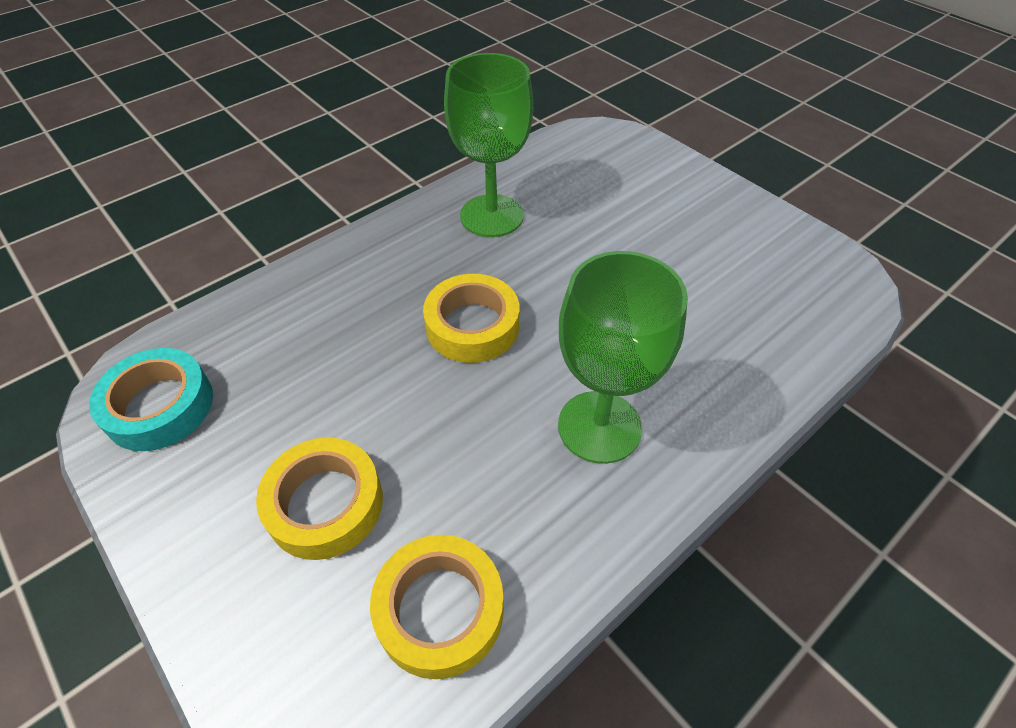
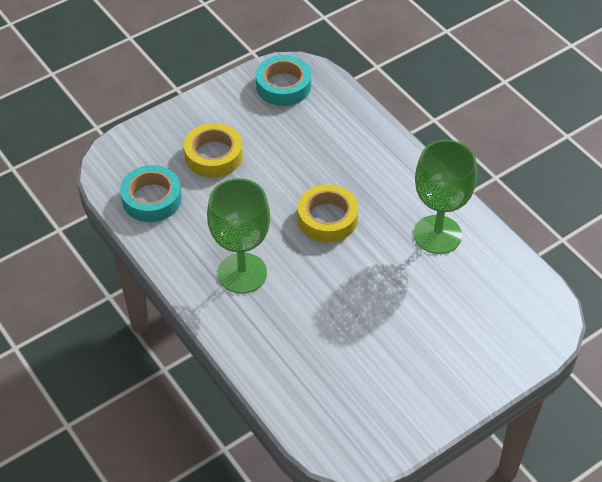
camera: 95 degrees right, 0 degrees up
yellow tape [370,535,504,679] -> turquoise tape [120,165,182,222]

